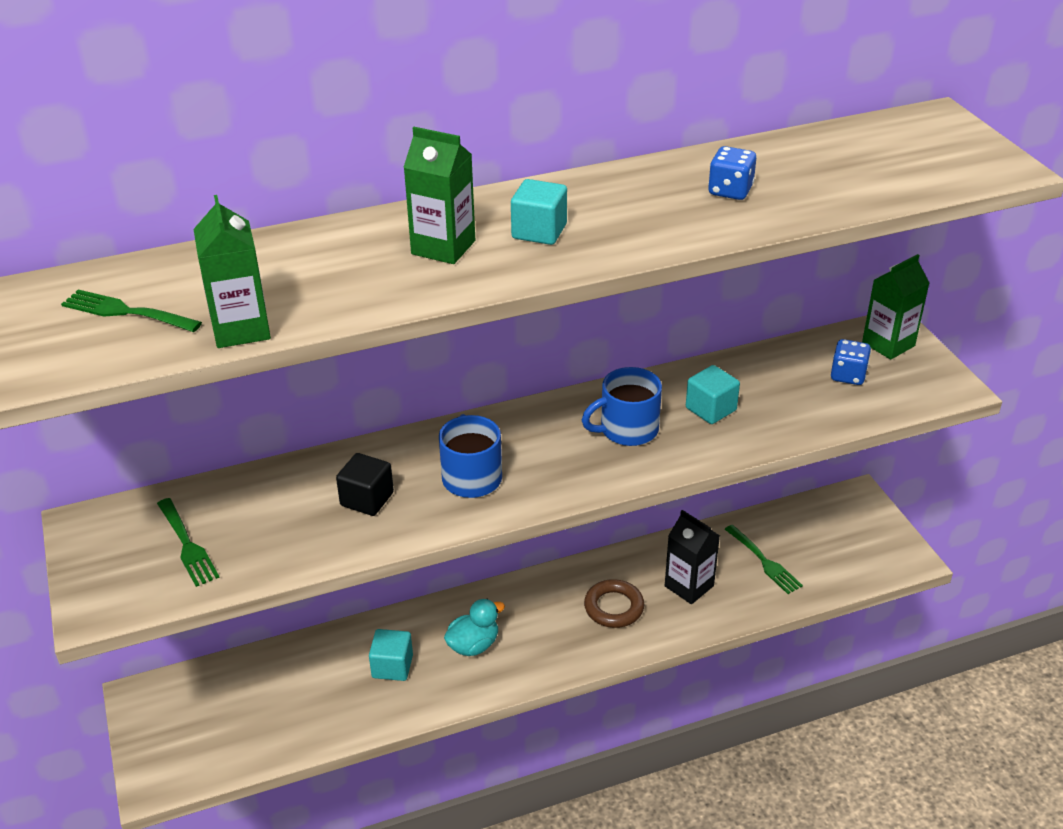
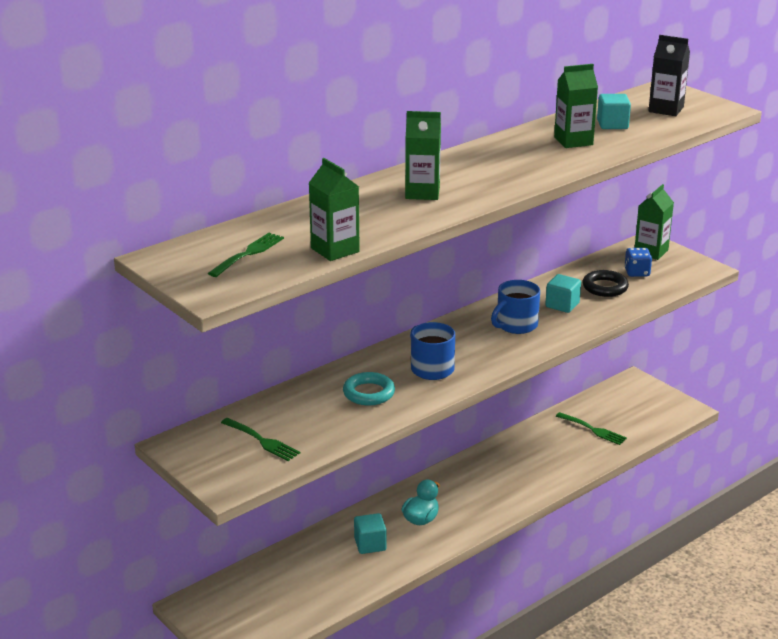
camera: 20 degrees left, 10 degrees down
green fork [61,289,202,332] -> green fork turned 120 degrees clockwise [208,233,284,277]
black cube [336,453,394,516] -> turquoise ring [343,372,395,405]
turquoise cube [511,179,567,245] -> turquoise cube moved to [597,94,631,129]
brown ring [584,579,644,628] -> none
black carton [665,510,720,604] -> black carton moved to [648,35,690,116]
blue dice [708,146,756,200] -> green carton [554,64,598,148]
none -> black ring [583,270,629,297]

